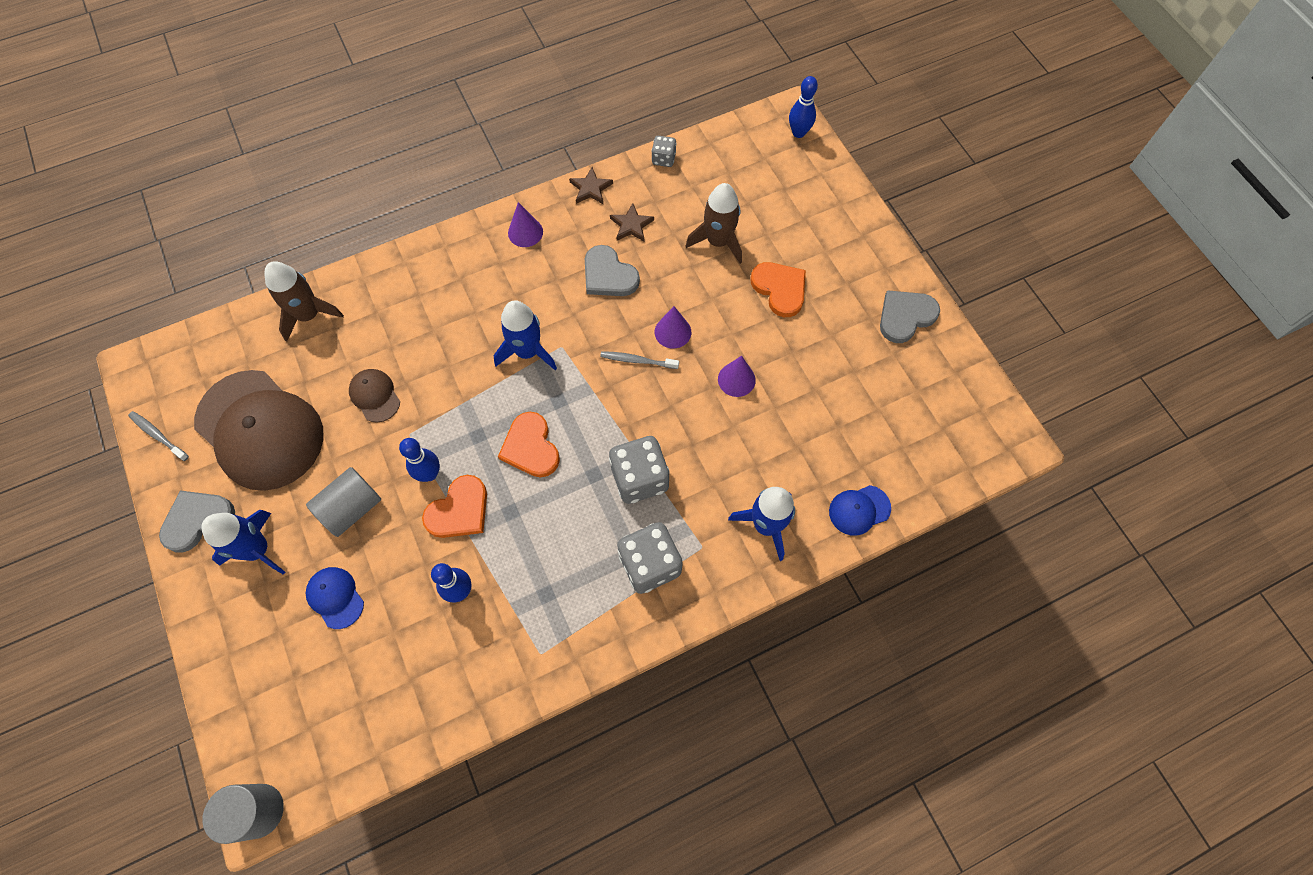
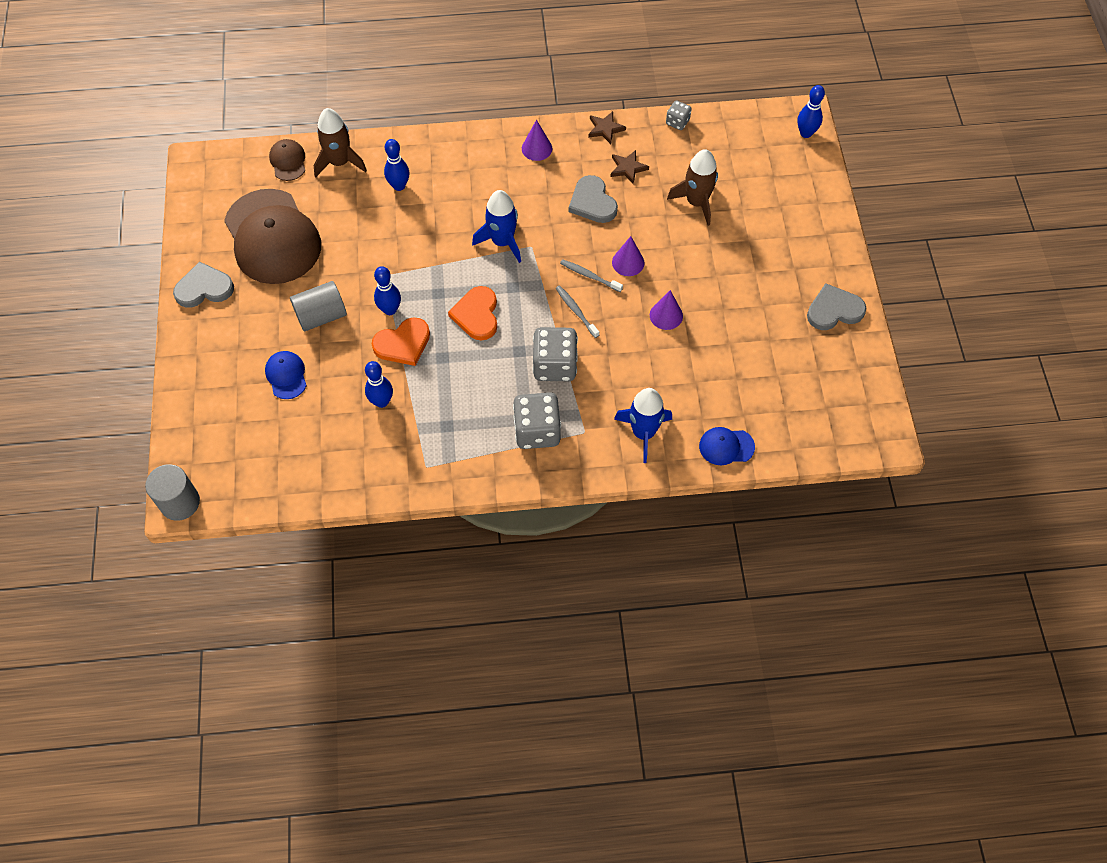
camera: 20 degrees right, 5 degrees down
grey toothbrush [128,411,189,461] -> grey toothbrush moved to [556,286,599,338]
blue rocket [202,510,285,574] -> none
brown cap [349,369,400,423] -> brown cap moved to [269,139,305,181]
orange heart [751,262,806,317] -> none
none -> blue bowling pin [384,139,409,191]

